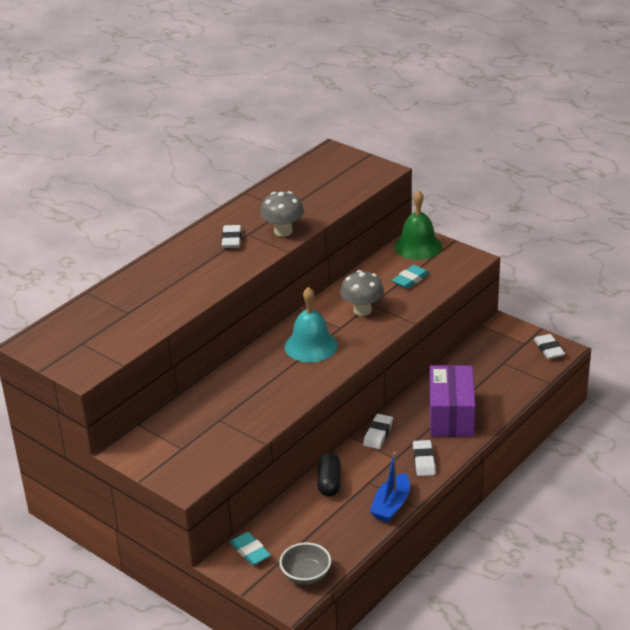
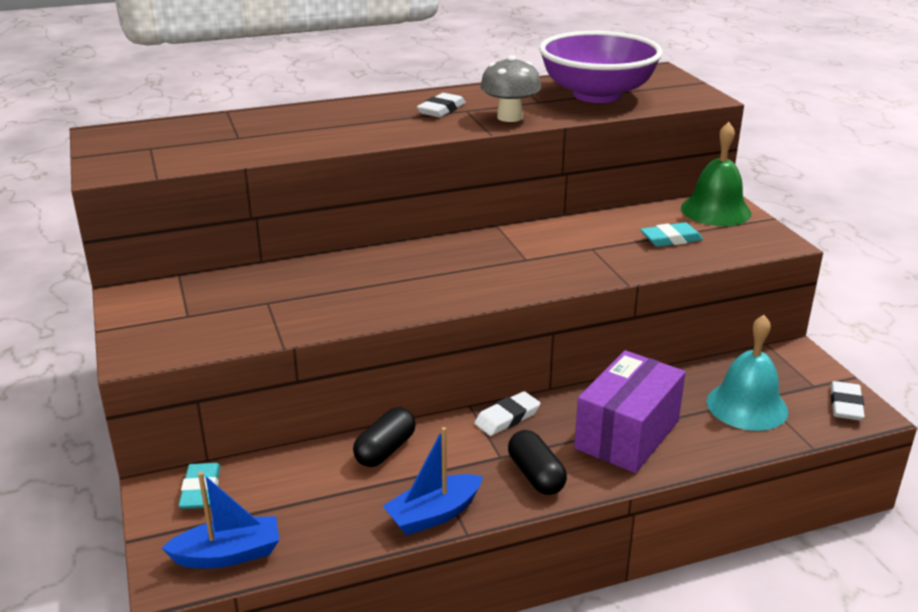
camera: 30 degrees right, 5 degrees down
grey bowl [279,542,331,585] -> blue boat [162,472,279,568]
turquoise bell [285,287,338,362] -> turquoise bell moved to [707,315,788,431]
grey mushroom [340,270,384,316] -> none
white eraser [413,440,436,476] -> black capsule [508,430,567,495]
none -> purple bowl [539,31,663,103]

